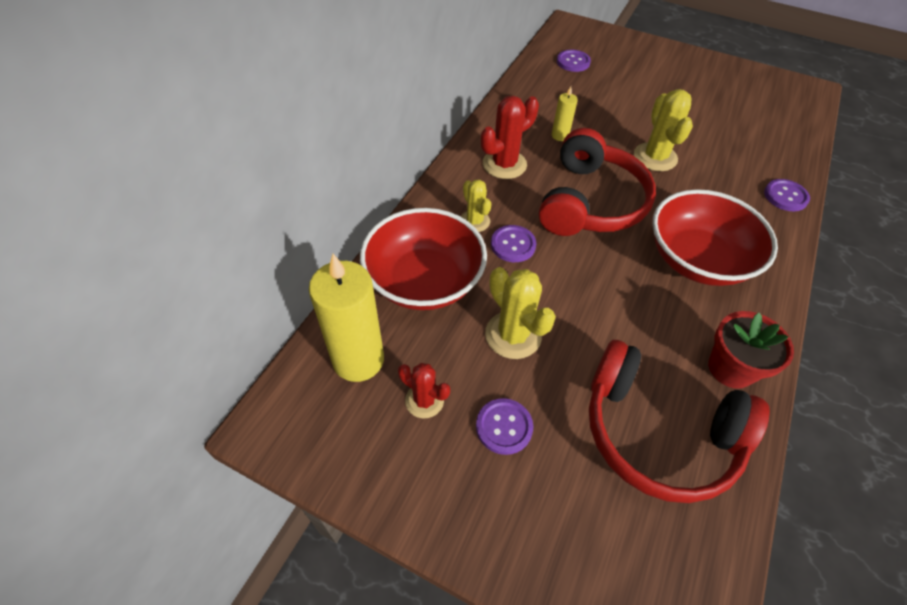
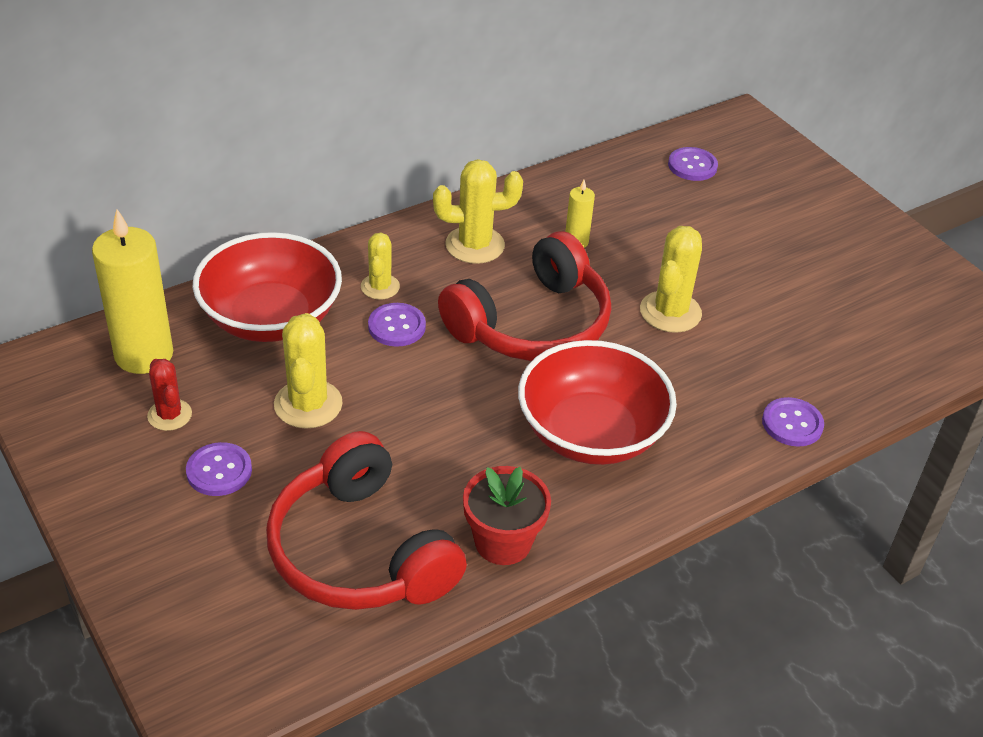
camera: 30 degrees right, 10 degrees down
red cactus [481,96,539,179] -> yellow cactus [433,159,523,264]

